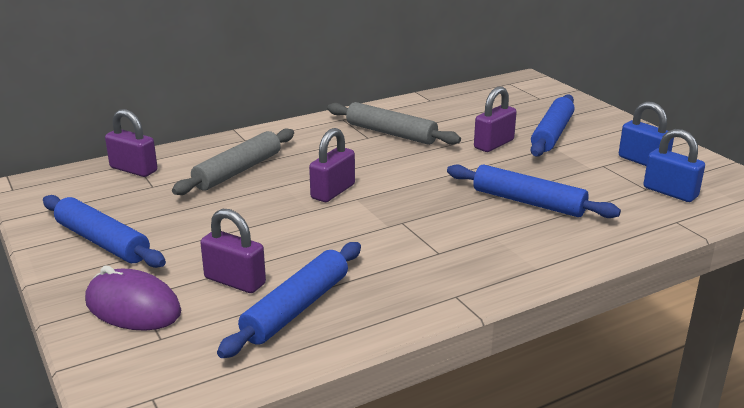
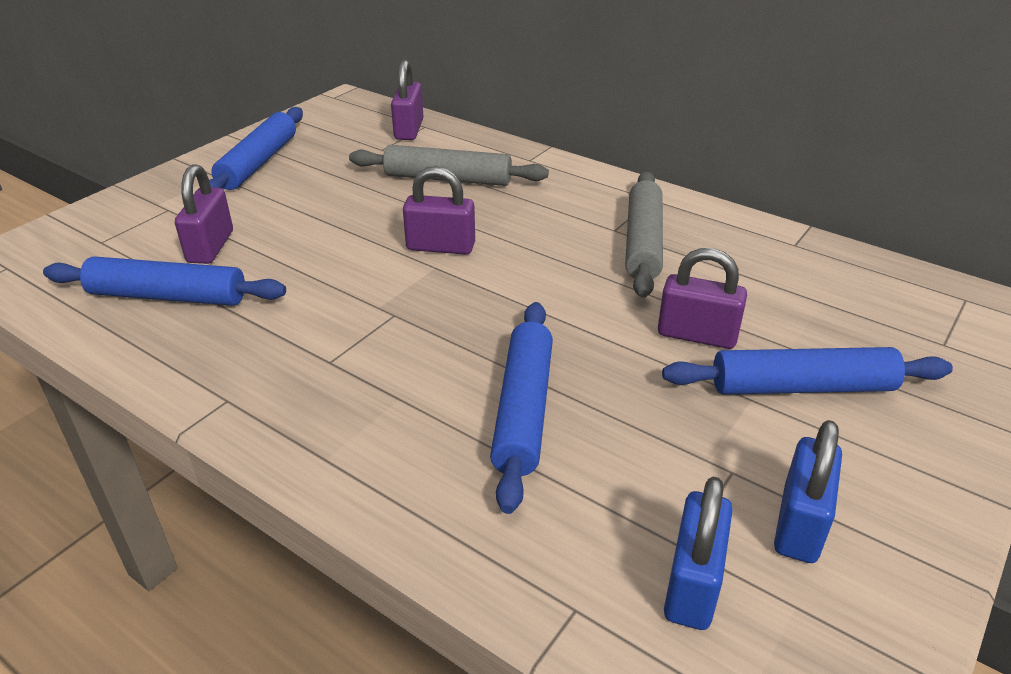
camera: 65 degrees right, 10 degrees up
purple mouse [85,266,181,331] -> none

